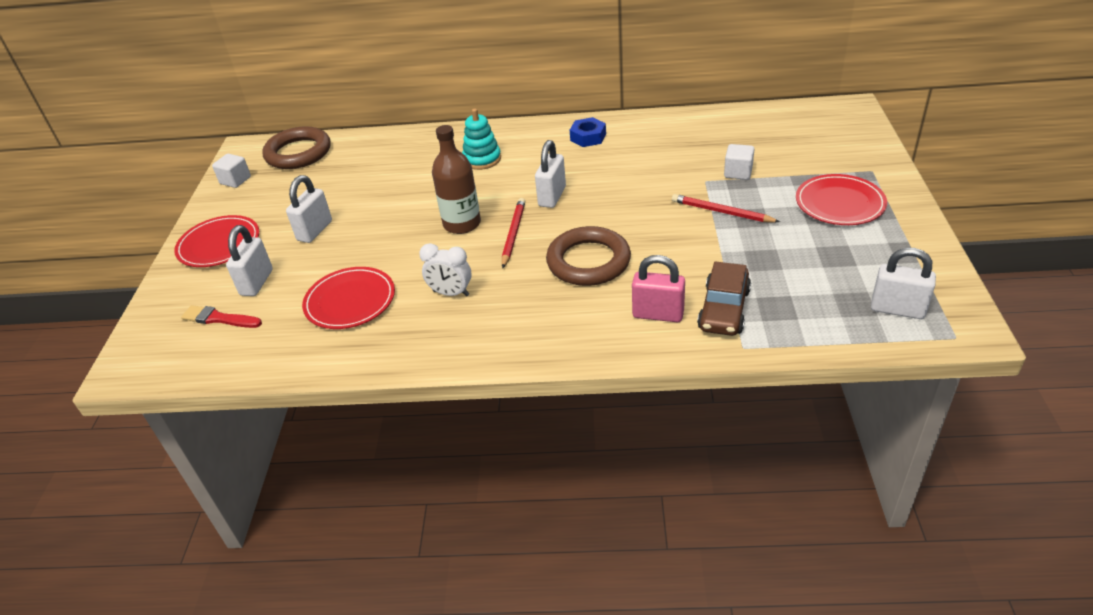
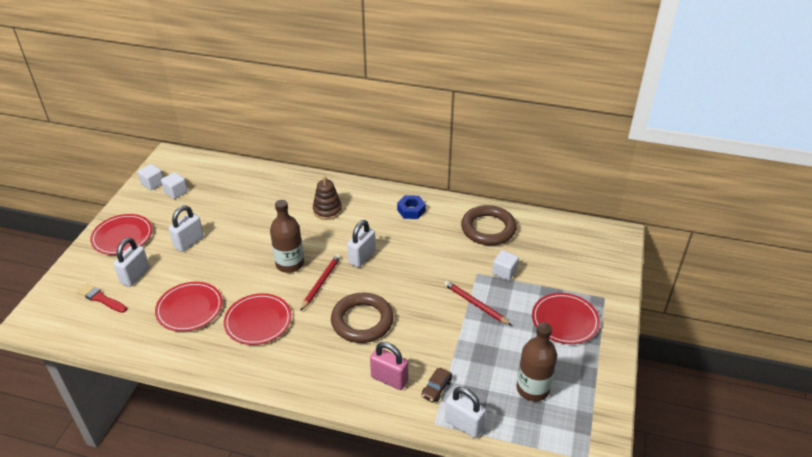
camera: 10 degrees right, 0 degrees up
brown ring [262,126,331,169] -> brown ring moved to [461,205,517,245]
white clock [419,243,472,296] -> red plate [224,293,292,345]
turquoise stacking toy [462,109,501,170] -> brown stacking toy [313,177,342,220]
brown car [697,262,751,336] -> brown car [421,368,452,402], size x0.57
white padlock [871,248,936,319] -> white padlock moved to [445,387,486,438]
none -> white cube [161,172,188,199]
none -> brown bottle [516,323,557,401]

